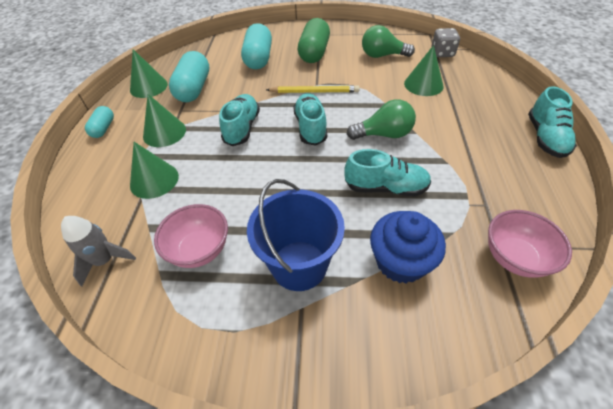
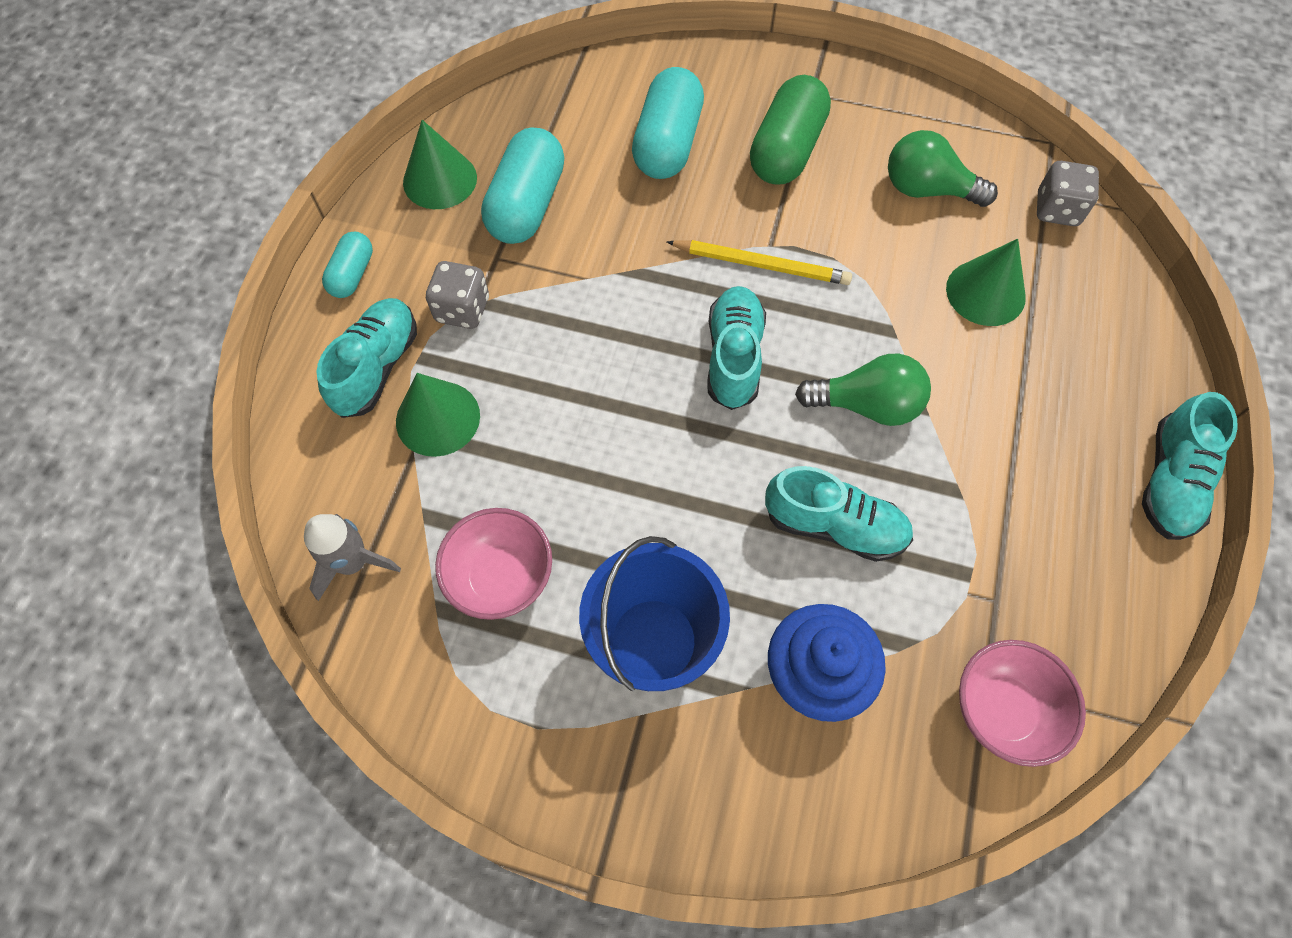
camera: 10 degrees right, 15 degrees up
green cone [143,94,186,147] -> grey dice [426,261,489,329]
turquoise shoe [219,94,260,146] -> turquoise shoe moved to [316,298,417,418]

